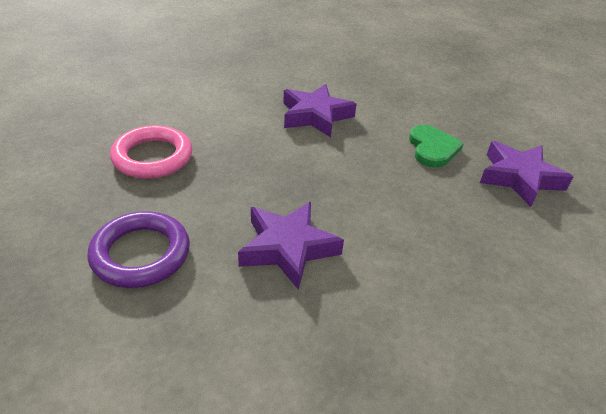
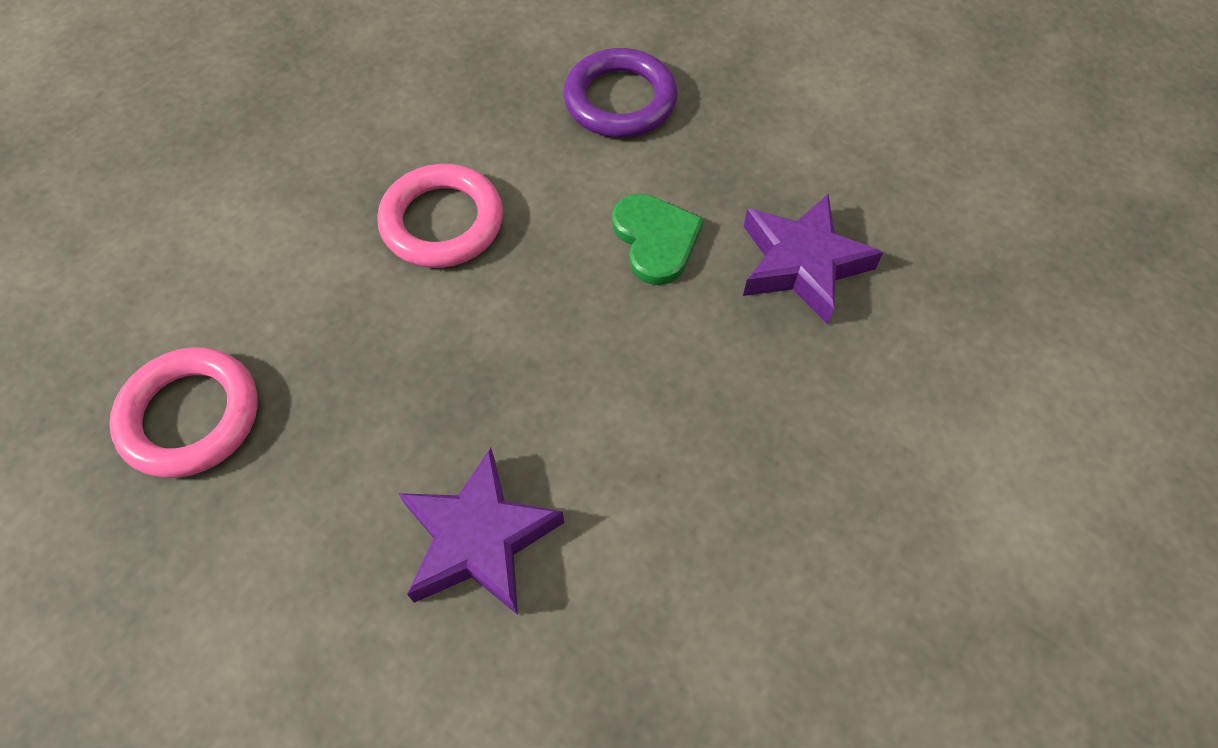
camera: 15 degrees left, 20 degrees up
purple ring [88,211,190,288] -> purple ring moved to [563,48,678,138]
purple star [283,84,357,137] -> pink ring [377,164,503,268]

